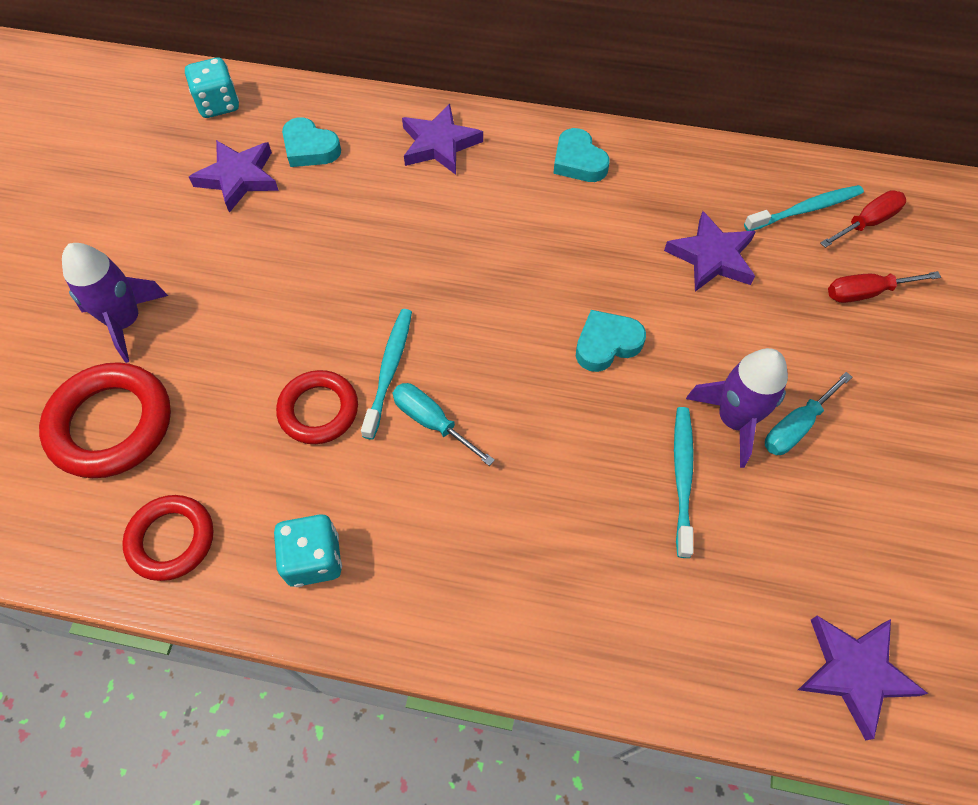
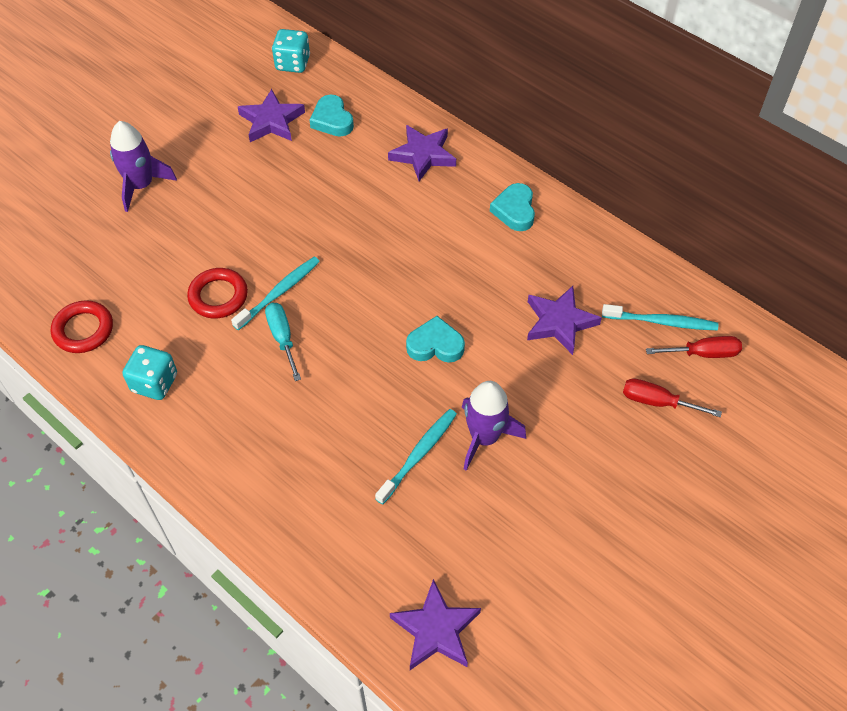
camera: 30 degrees right, 5 degrees down
red ring [39,362,171,478] -> none
turquoise screwdriver [765,372,852,455] -> none

